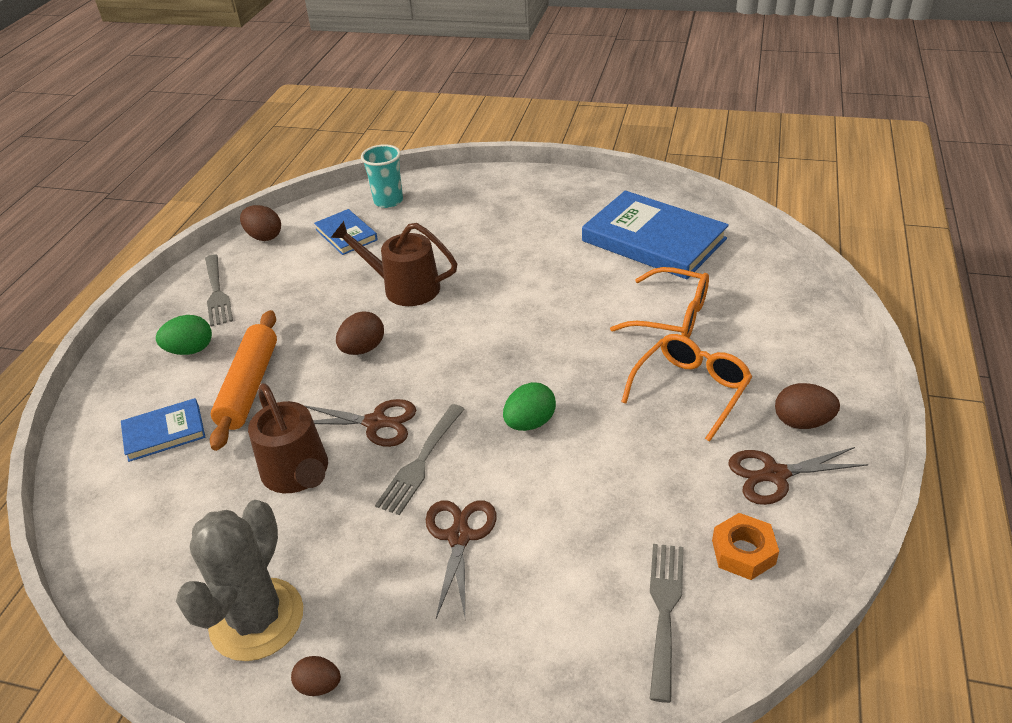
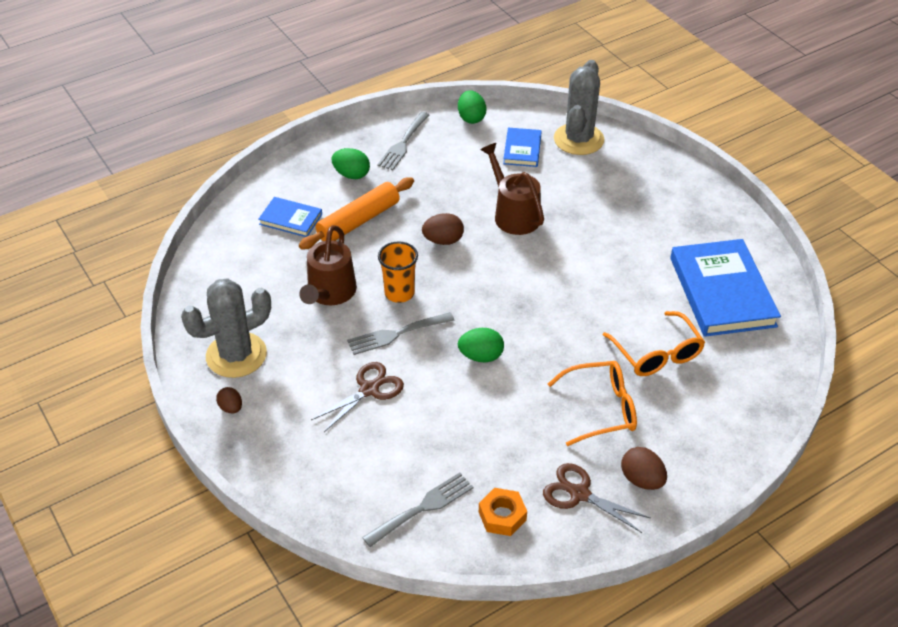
camera: 40 degrees right, 5 degrees up
brown egg [240,205,281,241] -> green egg [458,90,486,124]
brown scissors [303,399,416,447] -> orange cup [378,241,418,303]
turquoise cup [361,144,403,208] -> grey cactus [554,60,604,155]

